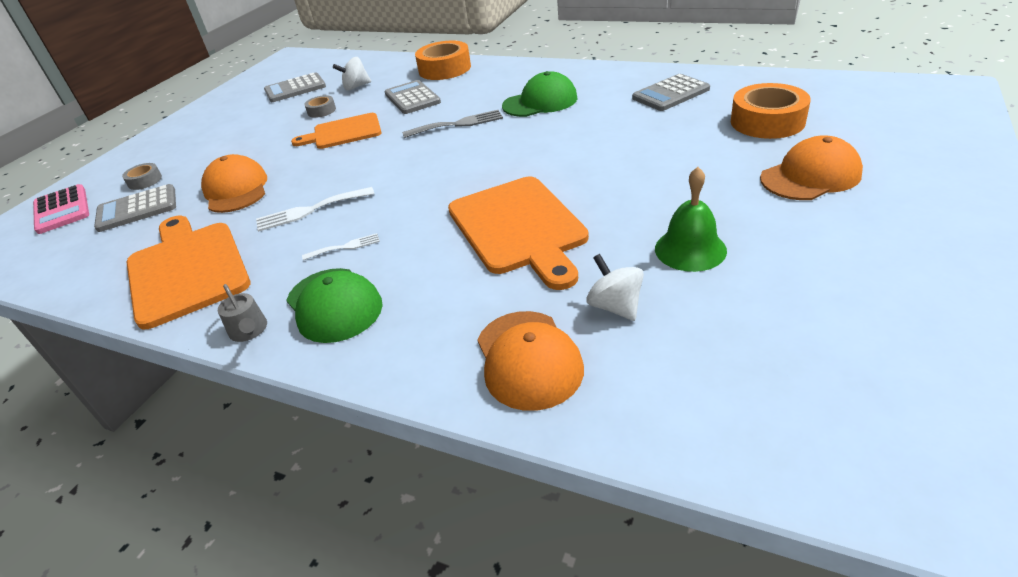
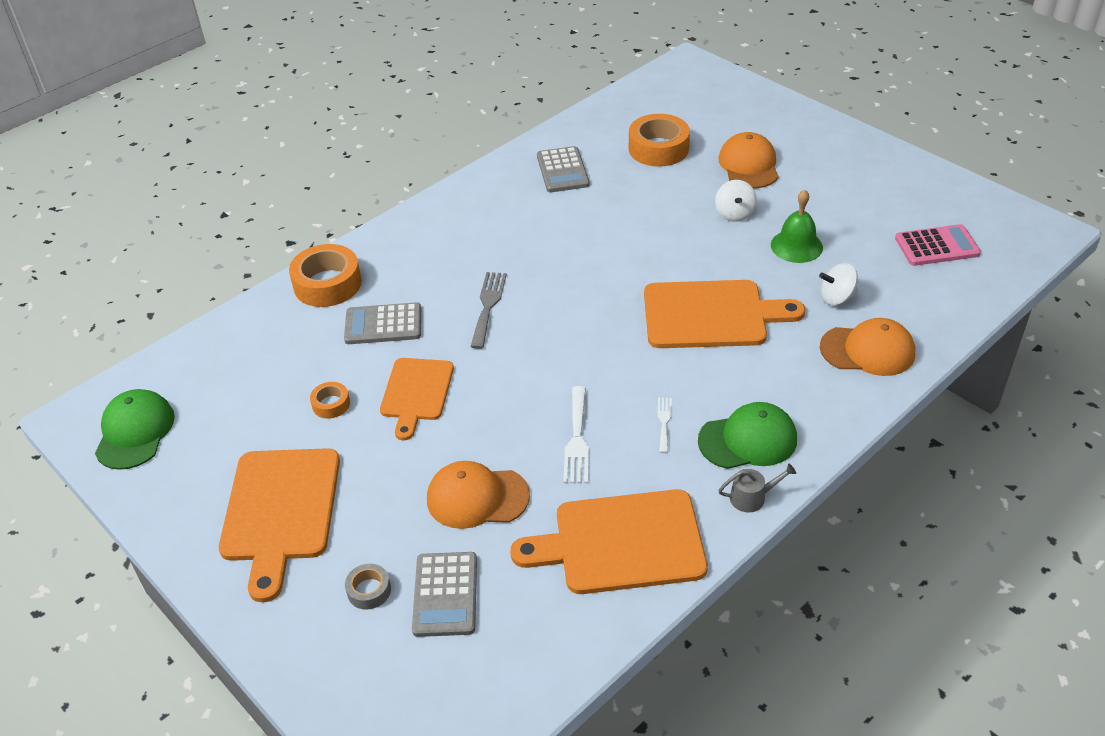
camera: 70 degrees left, 5 degrees up
pink calculator [33,184,89,234] -> pink calculator moved to [895,224,981,266]
grey calculator [264,72,326,102] -> none
grey tape [304,95,336,118] -> orange tape [310,382,350,419]
white spinning top [333,57,371,91] -> white spinning top moved to [715,180,757,222]
green cap [502,71,577,117] -> green cap moved to [95,389,175,470]
none -> orange cutting board [219,448,340,603]

